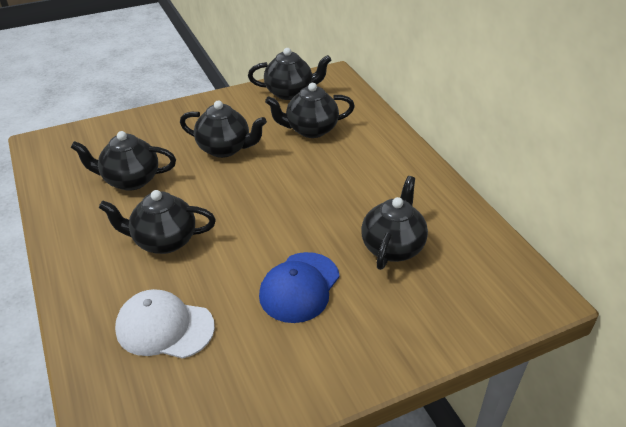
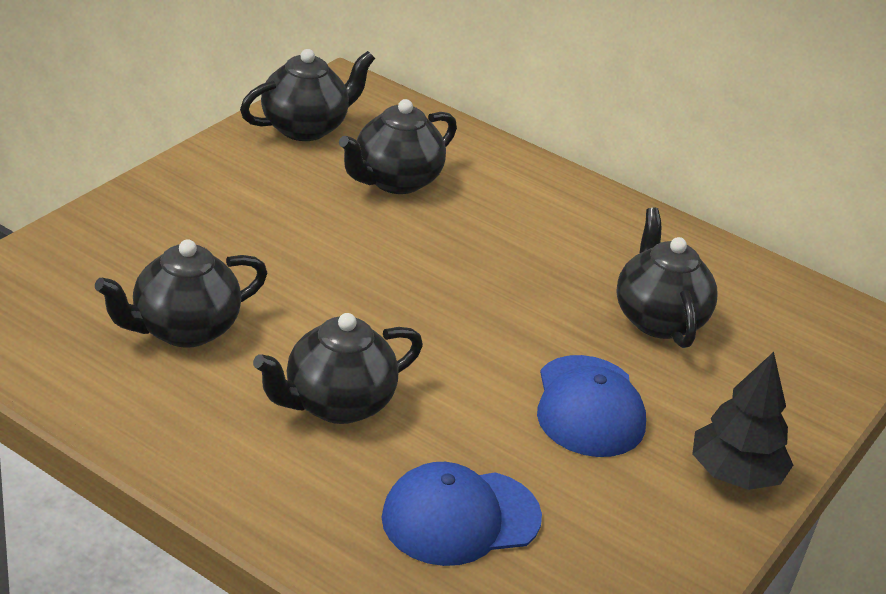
camera: 35 degrees left, 5 degrees down
white cap [115,289,215,359] -> blue cap [382,462,542,566]
black teapot [180,101,267,158] -> none
none -> black tree [692,352,793,490]

